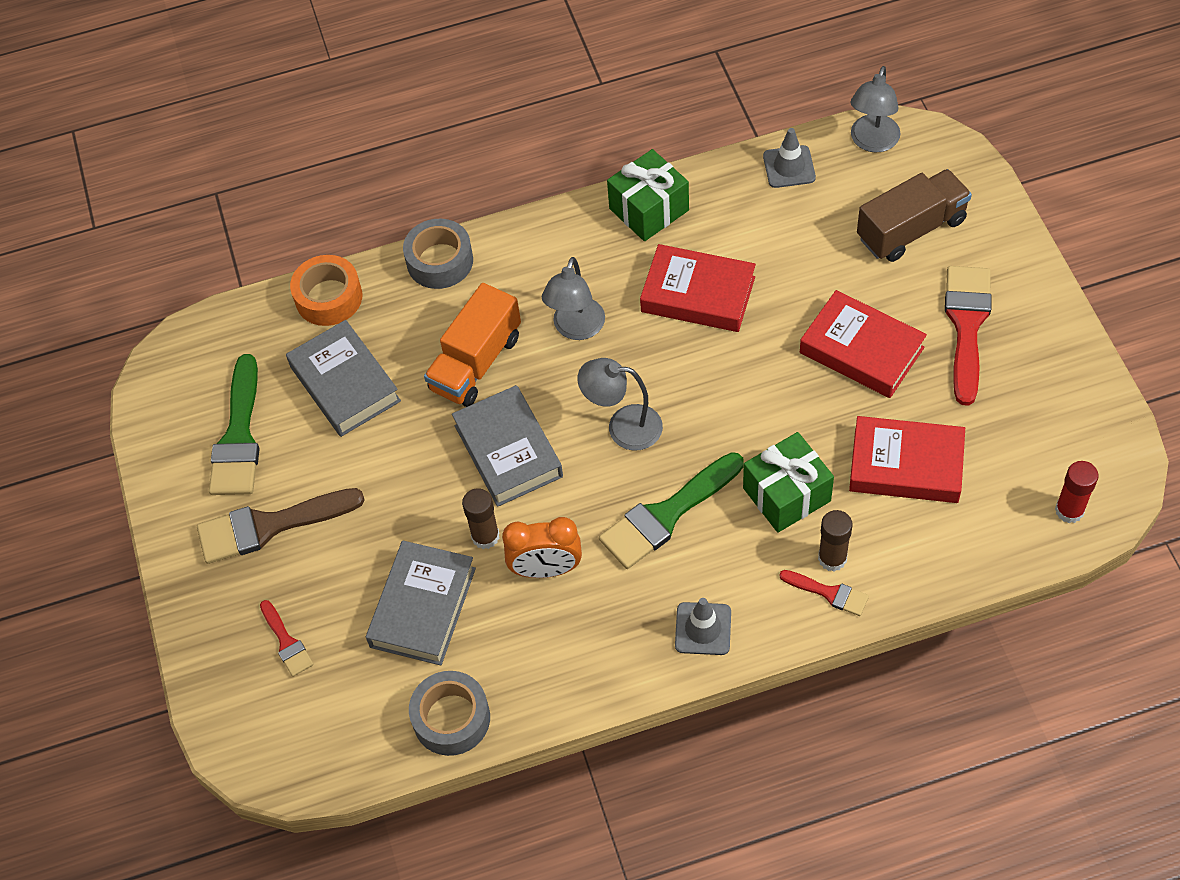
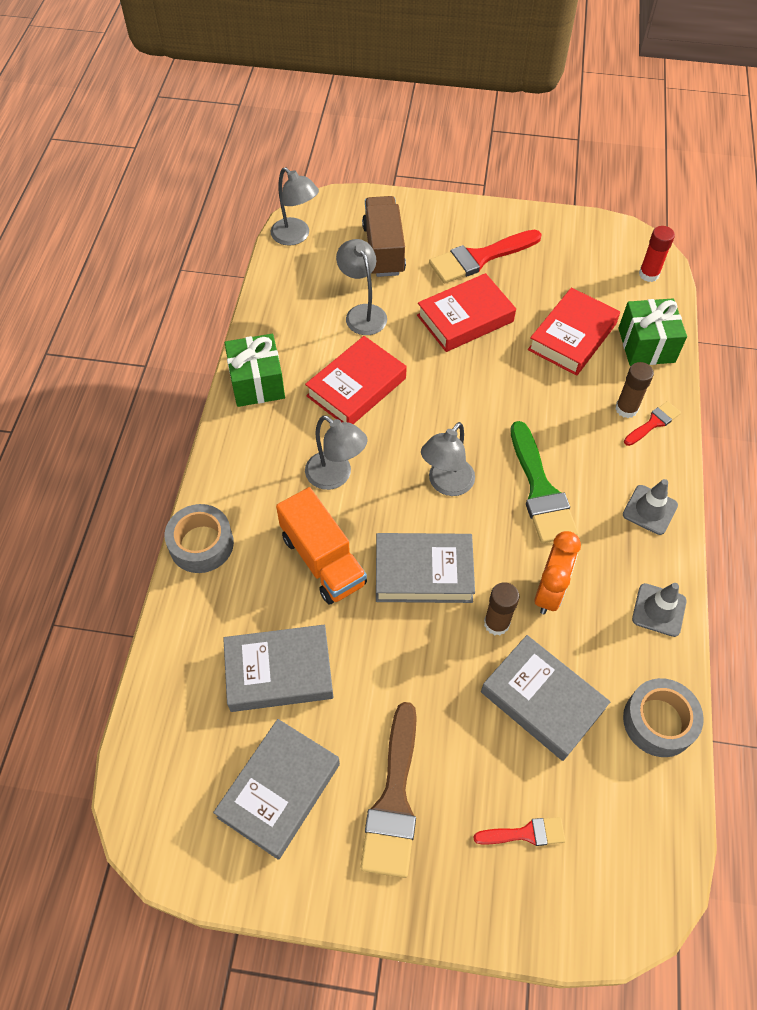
camera: 70 degrees left, 0 degrees up
green brush [209,354,260,495] -> grey book [213,719,340,860]
orange tape [290,255,362,326] -> none
green gift [743,432,834,533] -> green gift moved to [618,298,687,366]
grey traffic cone [763,128,816,188] -> grey traffic cone moved to [632,583,687,637]
red brush [945,266,992,406] -> red brush turned 60 degrees counterclockwise [429,230,542,283]
none -> grey lamp [336,239,387,335]

